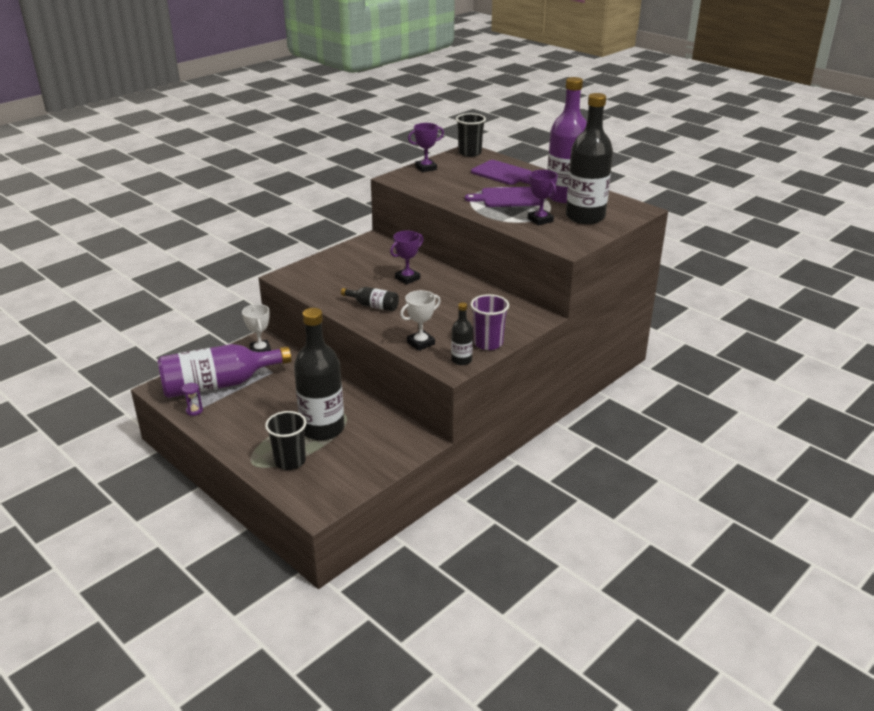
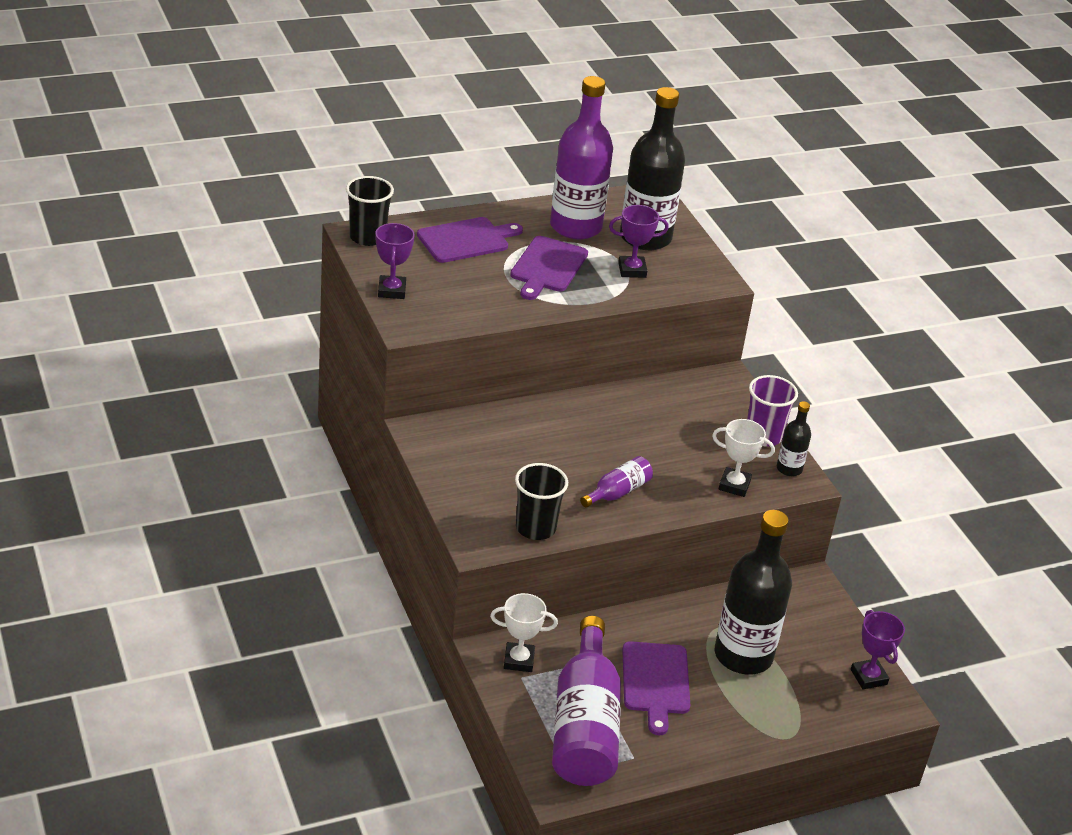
camera: 70 degrees left, 5 degrees up
purple hourglass [182,383,203,416] -> none
black cup [265,411,306,470] -> black cup moved to [515,463,568,540]
black bottle [341,287,399,311] -> purple bottle [580,456,653,507]
purple trophy [390,231,423,285] -> purple trophy moved to [851,610,905,689]
white trophy [400,290,441,351] -> white trophy turned 60 degrees counterclockwise [712,419,775,497]
none -> purple cutting board [622,641,690,735]

